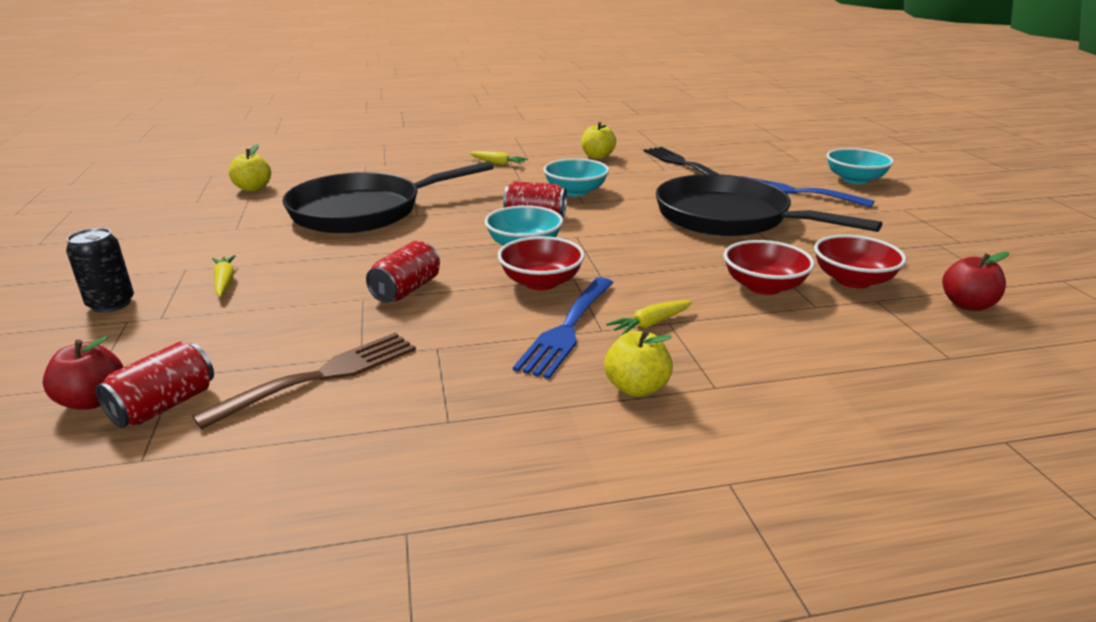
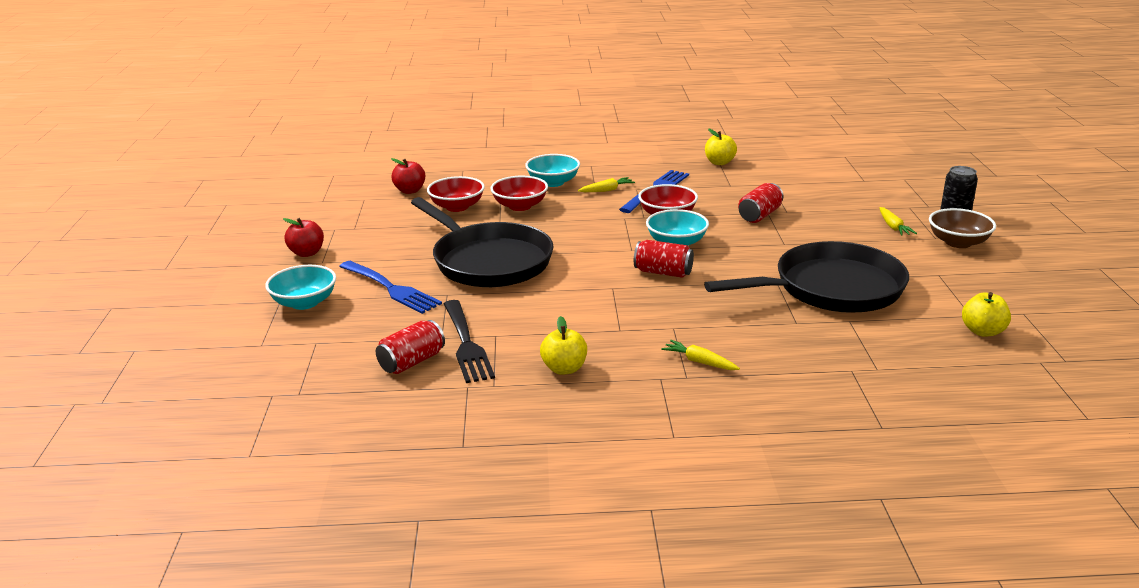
camera: 170 degrees left, 0 degrees up
red apple [43,336,123,410] -> red apple moved to [283,218,324,257]
red can [95,341,214,428] -> red can moved to [376,320,445,374]
brown fork [192,332,416,430] -> none
turquoise bowl [543,158,609,196] -> turquoise bowl moved to [525,154,580,187]
yellow apple [604,330,673,397] -> yellow apple moved to [705,128,737,165]
none -> brown bowl [929,208,996,248]

